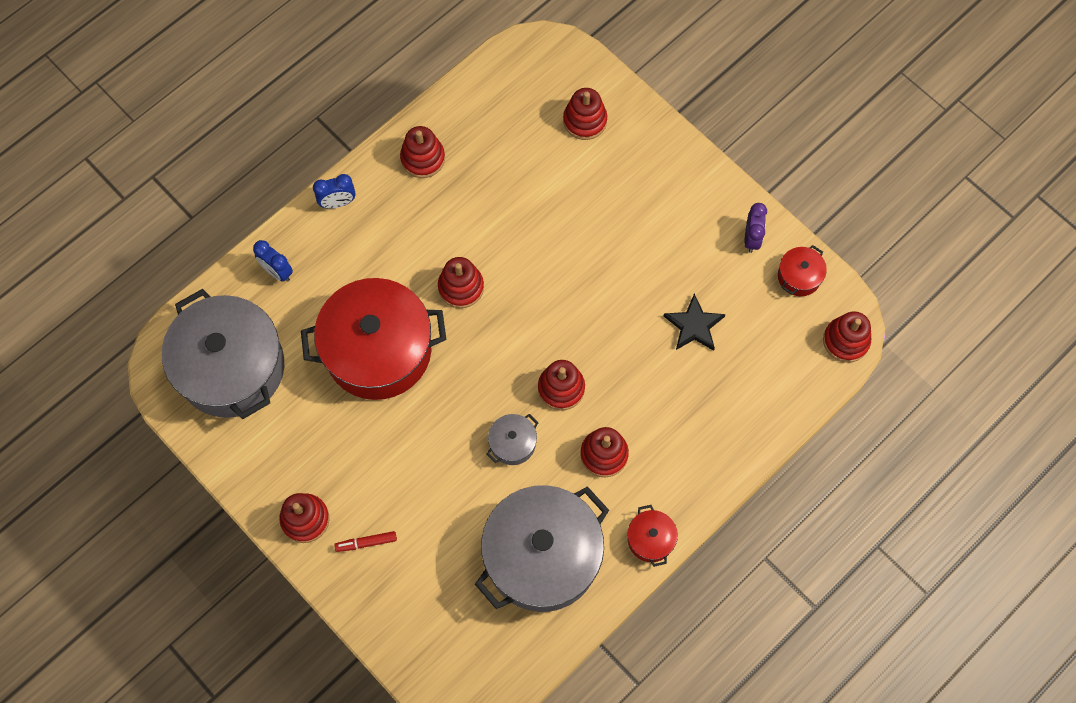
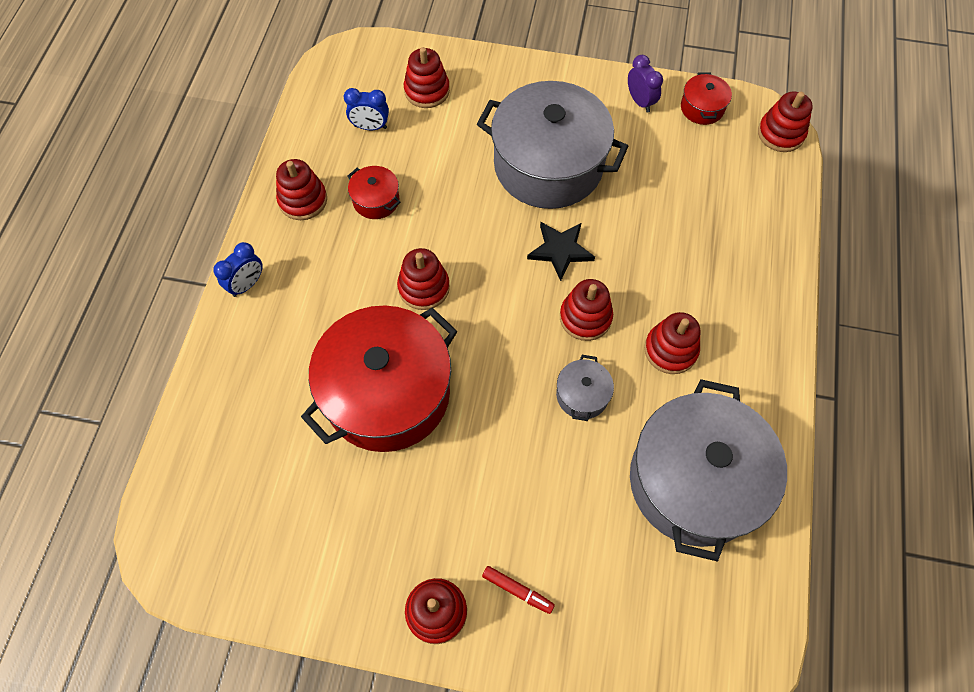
camera: 35 degrees left, 5 degrees down
grey pot [162,289,284,419] -> grey pot moved to [477,81,628,209]
blue clock [253,240,293,282] -> blue clock moved to [344,88,389,130]
red marker [334,531,397,552] -> red marker turned 105 degrees counterclockwise [482,566,555,614]
red pot [627,505,678,567] -> red pot moved to [348,166,401,219]
black star [664,294,726,351] -> black star moved to [527,222,595,281]

